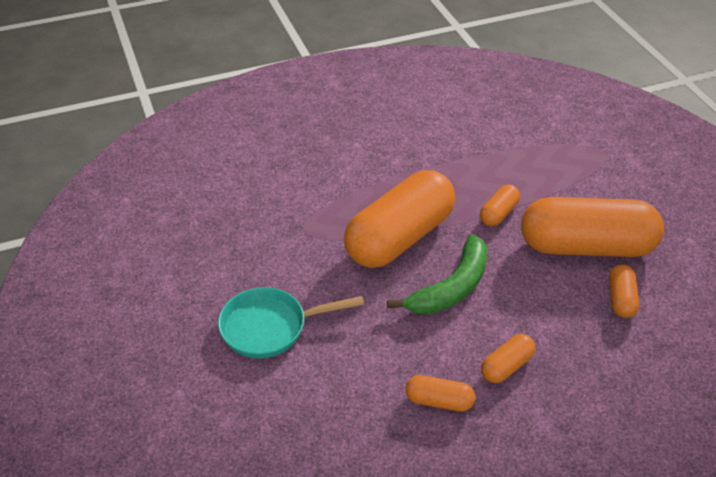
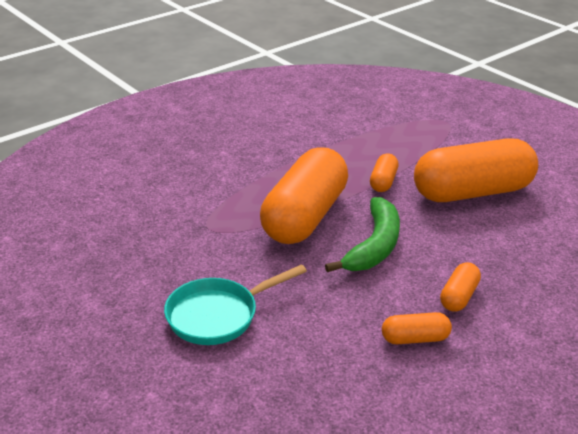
camera: 20 degrees left, 10 degrees down
orange capsule [609,265,639,318] -> none

